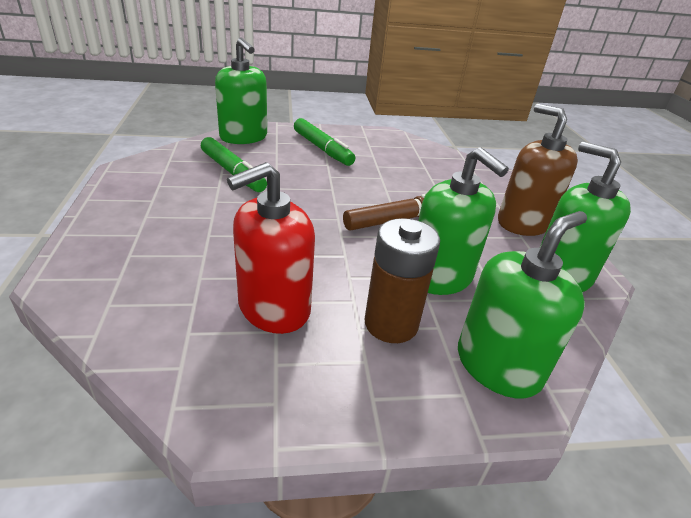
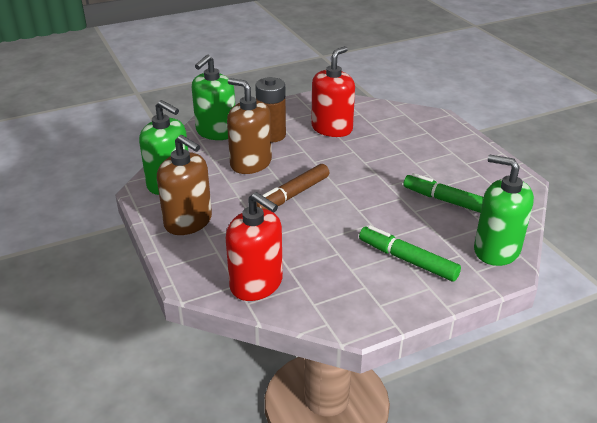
camera: 165 degrees right, 0 degrees up
green soap dispenser [418,147,509,295] -> brown soap dispenser [227,78,272,174]
none -> red soap dispenser [226,192,283,301]

